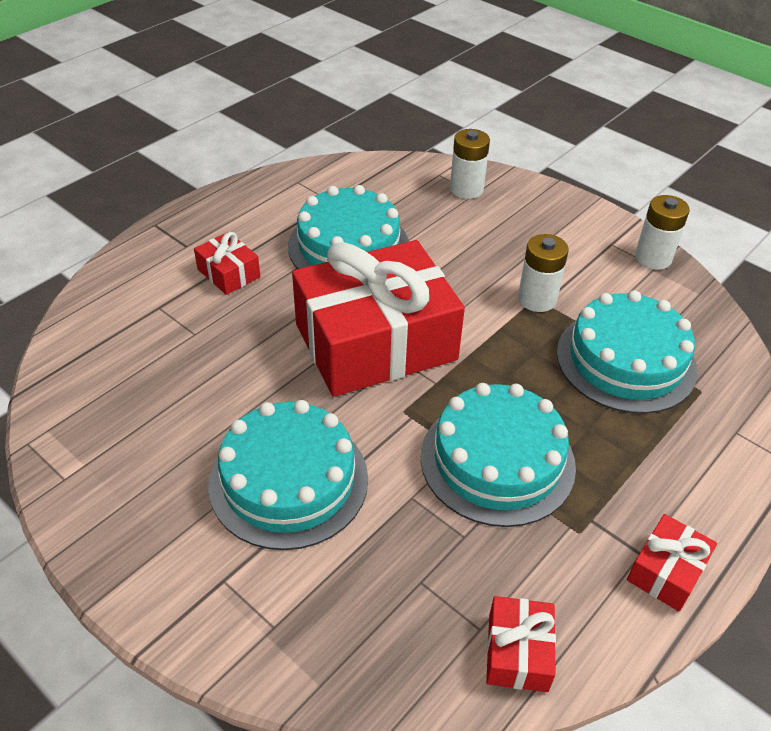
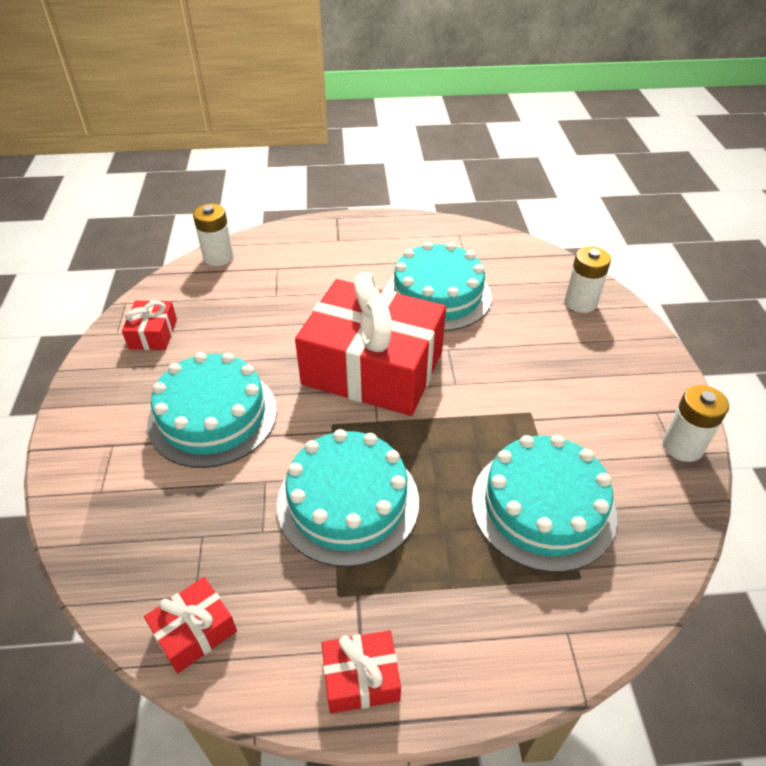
camera: 45 degrees right, 0 degrees up
red gift [194,232,260,295] -> red gift moved to [122,300,177,350]
white battery [518,234,569,312] -> white battery moved to [193,204,234,266]

